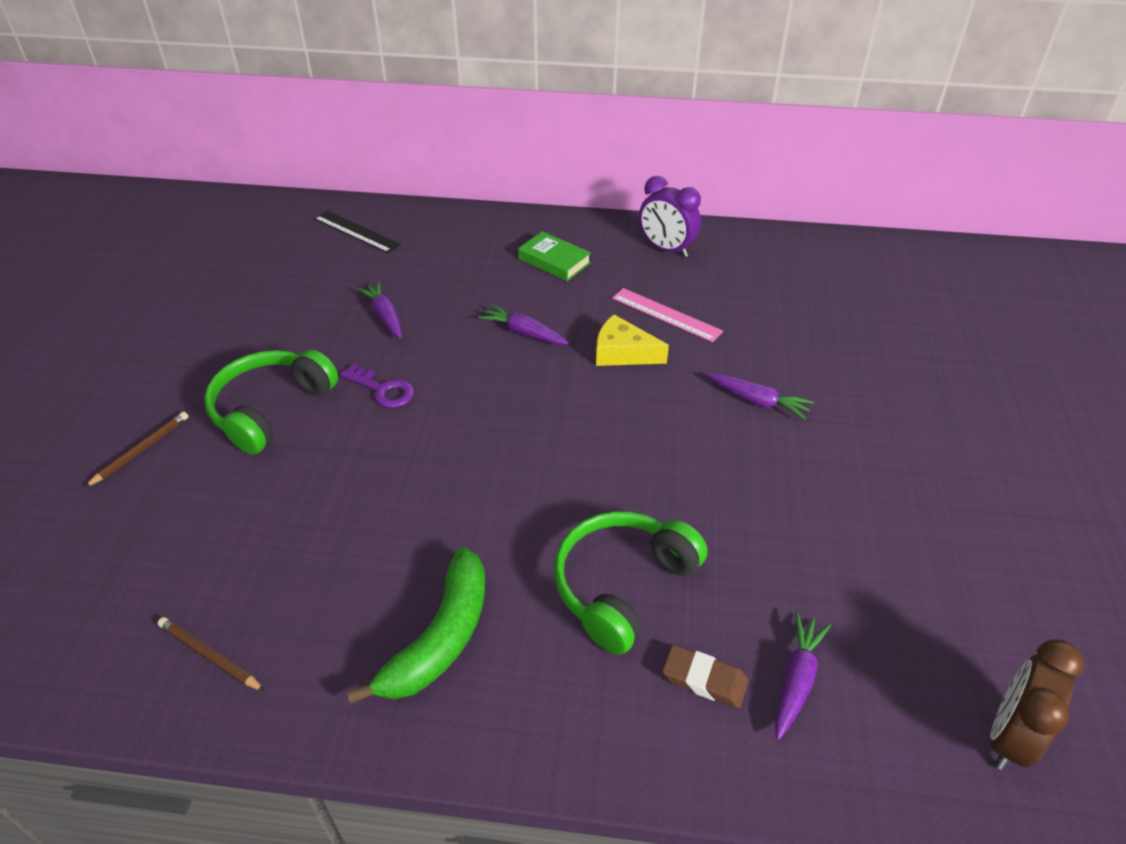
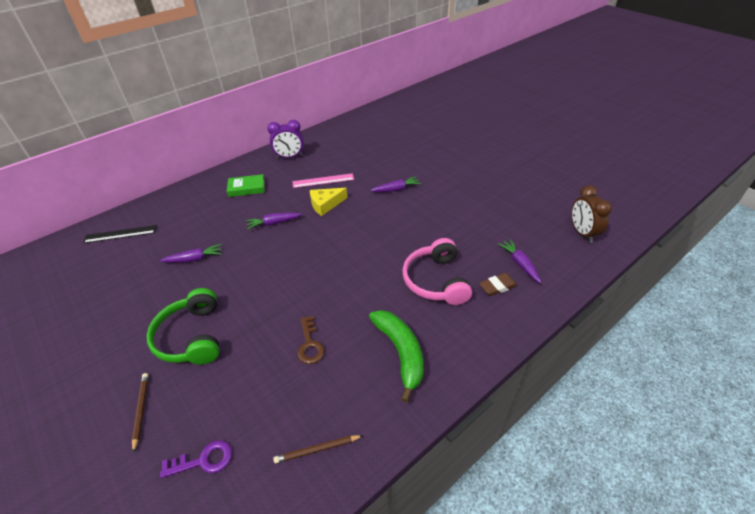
camera: 45 degrees left, 0 degrees up
purple key [340,363,414,408] -> purple key moved to [160,440,232,478]
purple carrot [356,281,402,339] -> purple carrot turned 150 degrees clockwise [160,244,222,263]
green headphones [554,511,708,655] -> pink headphones [402,238,472,305]
none -> brown key [297,316,325,364]

